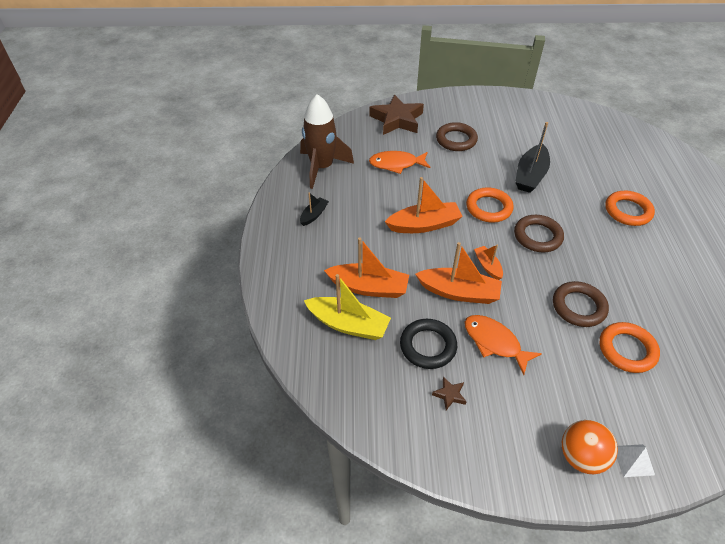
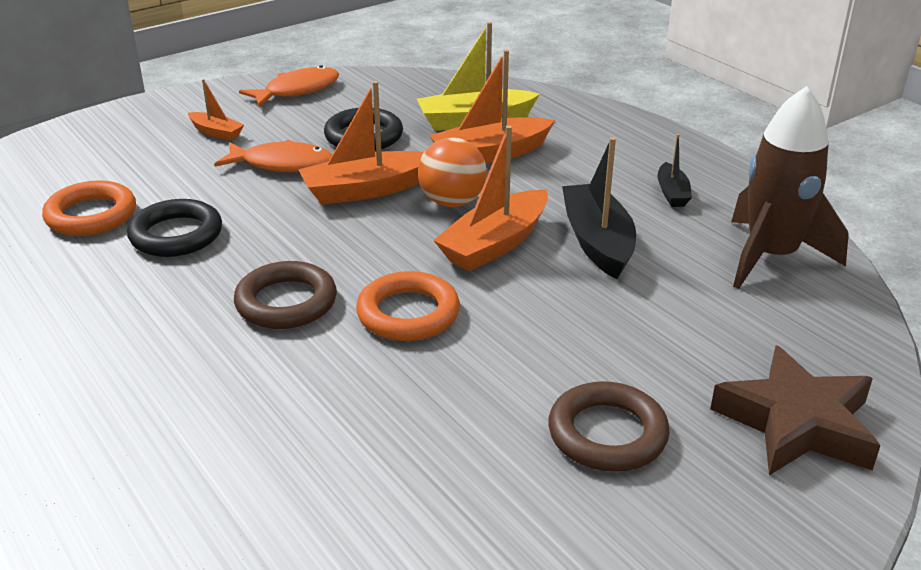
camera: 145 degrees right, 15 degrees down
orange fish [369,151,430,174] -> orange fish moved to [239,65,339,107]
brown star [432,377,467,410] -> none
orange boat [474,245,503,280] -> orange boat moved to [188,79,244,141]
black boat [515,122,550,193] -> black boat moved to [562,137,636,279]
brown ring [553,281,609,327] -> black ring [127,199,222,257]
orange ball [562,420,618,474] -> orange ball moved to [418,137,487,207]
orange ring [605,191,655,226] -> none
white pyramid [617,444,655,477] -> none

